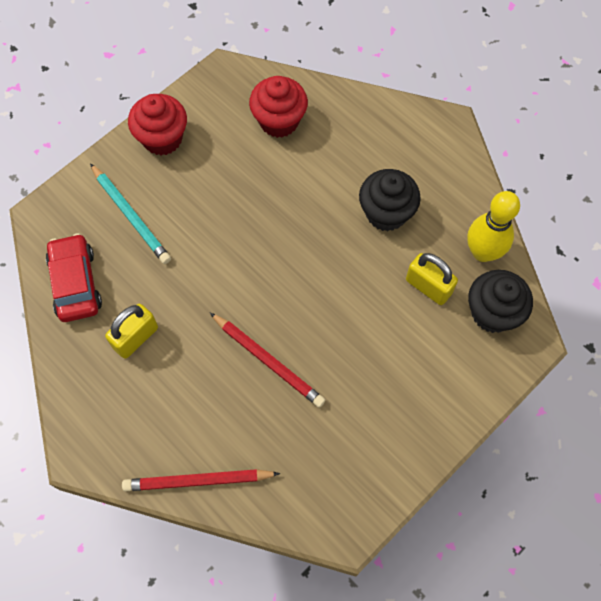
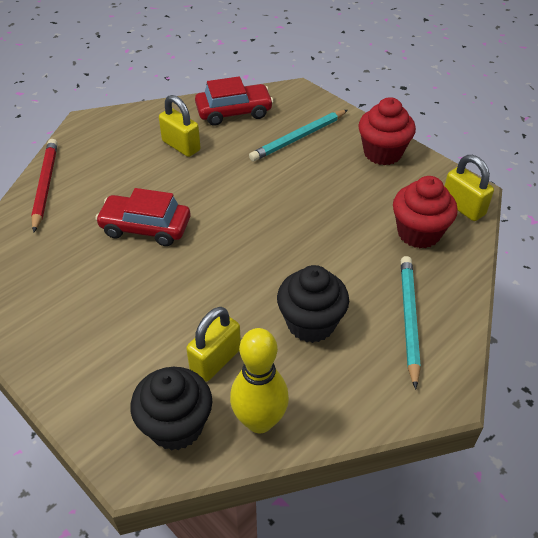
camera: 90 degrees right, 20 degrees down
red pencil [210,313,325,408] -> red car [95,188,190,246]
none -> turquoise pencil [401,256,421,389]
none -> yellow padlock [445,155,494,221]

